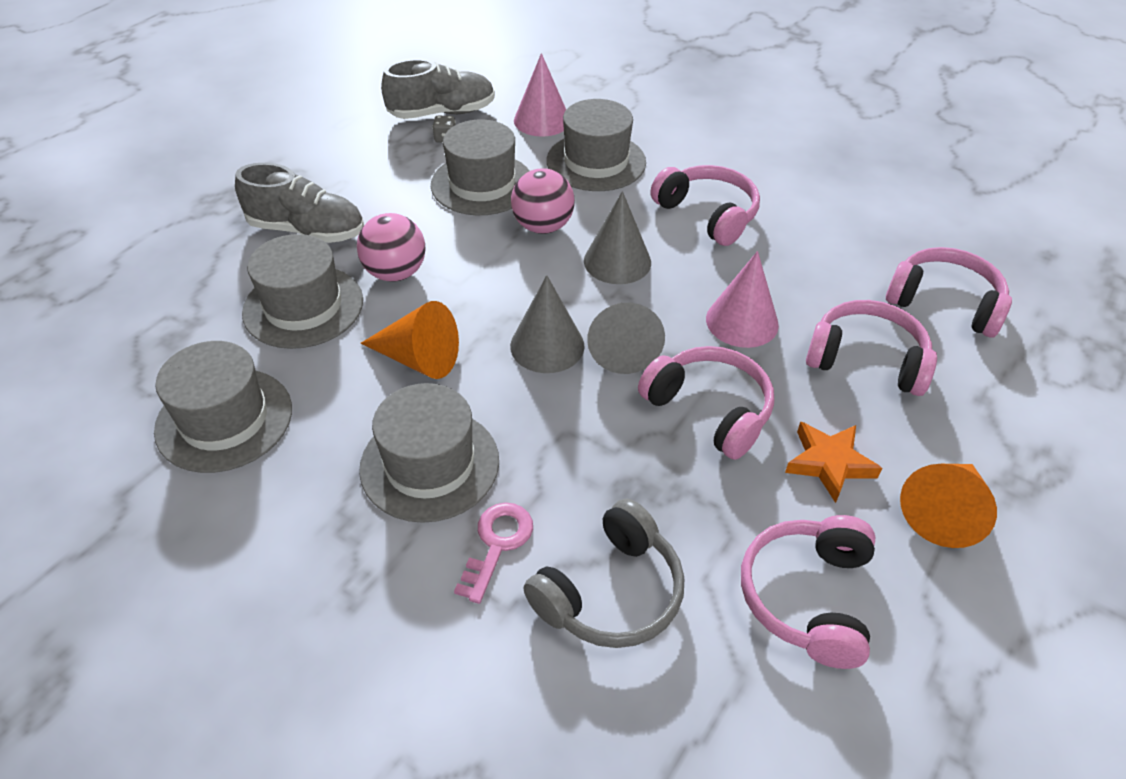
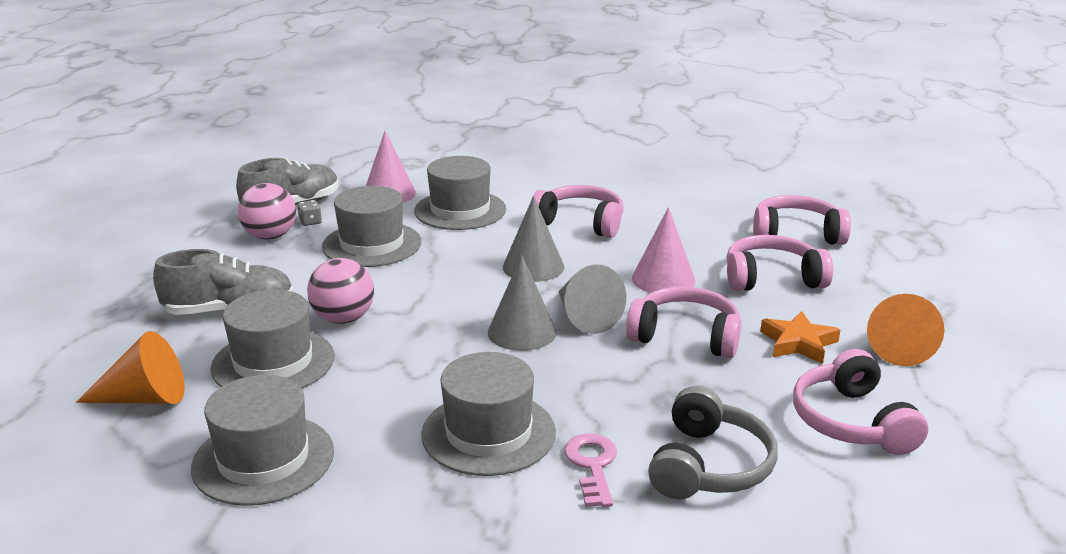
camera: 25 degrees left, 20 degrees down
orange cone [361,301,459,379] -> orange cone moved to [76,331,185,404]
pink ball [511,168,575,234] -> pink ball moved to [238,183,296,240]

